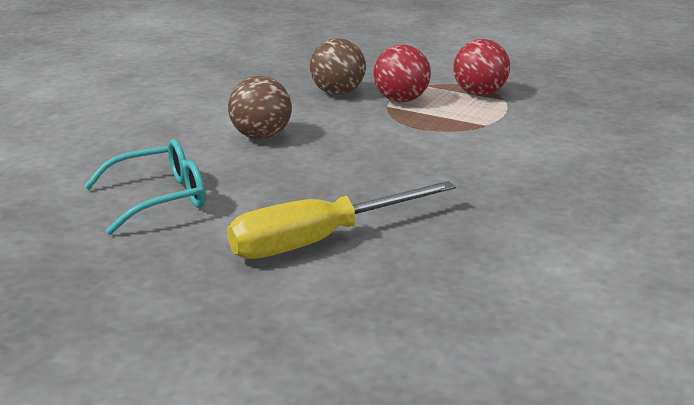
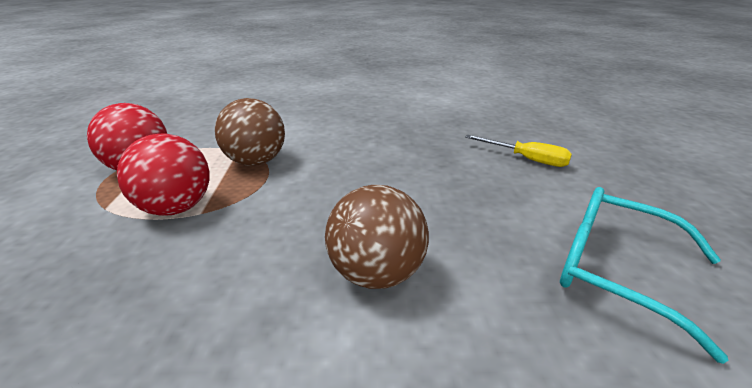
camera: 120 degrees left, 5 degrees up
yellow screwdriver [227,181,456,259] -> yellow screwdriver [465,135,572,167], size x0.51
brown ball [310,38,366,95] -> brown ball moved to [215,98,285,166]

